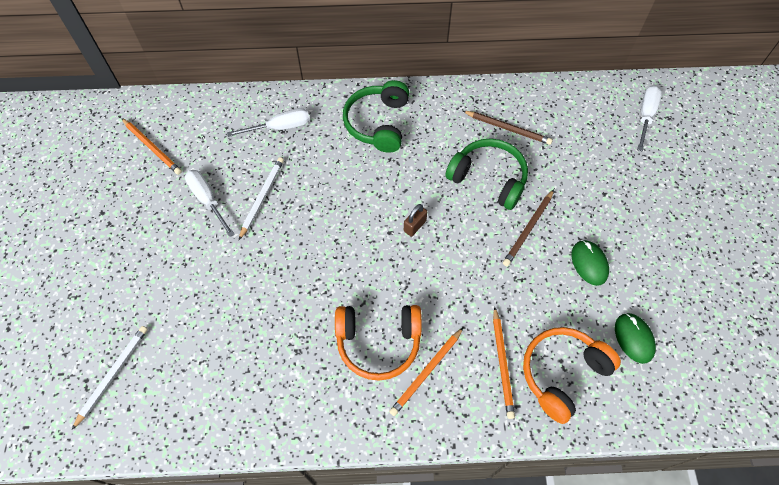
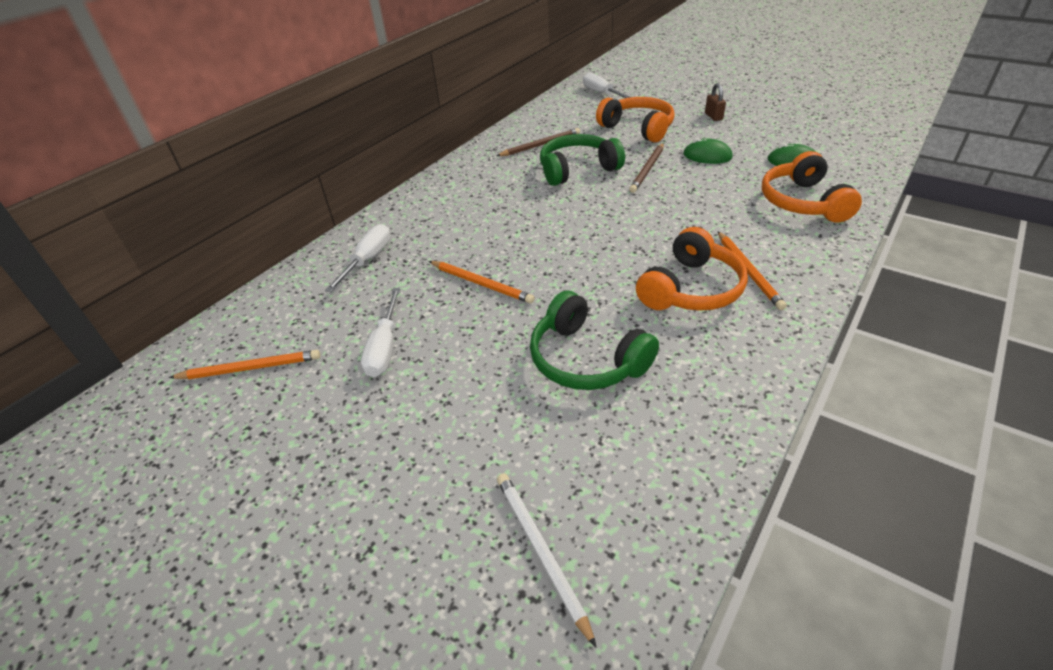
camera: 50 degrees left, 20 degrees down
white screwdriver [185,170,235,237] -> white screwdriver turned 90 degrees counterclockwise [361,288,400,377]
white pencil [239,157,284,240] -> none
green headphones [343,80,409,153] -> green headphones moved to [530,291,659,390]
brown padlock [404,204,427,237] -> brown padlock moved to [705,83,726,121]
orange pencil [493,307,515,419] -> orange pencil moved to [429,261,535,304]
brown pencil [503,189,554,266] -> brown pencil turned 45 degrees clockwise [629,143,664,193]
none -> orange headphones [596,97,675,142]

